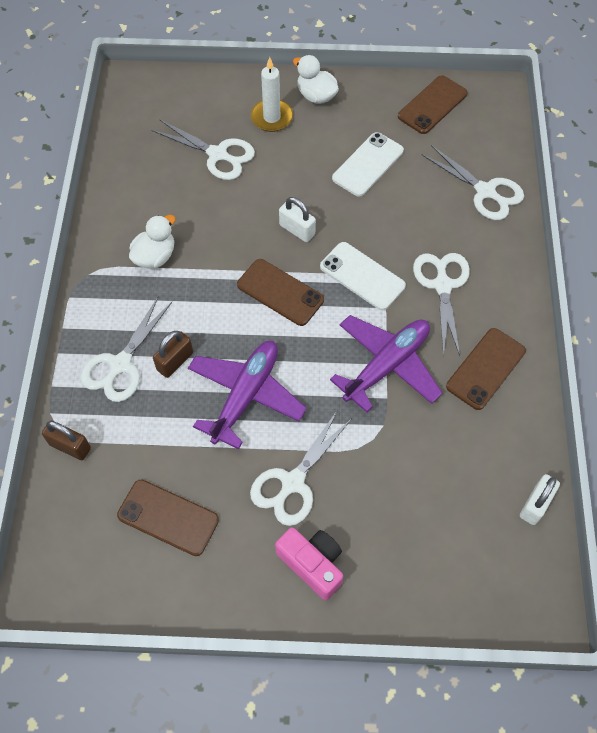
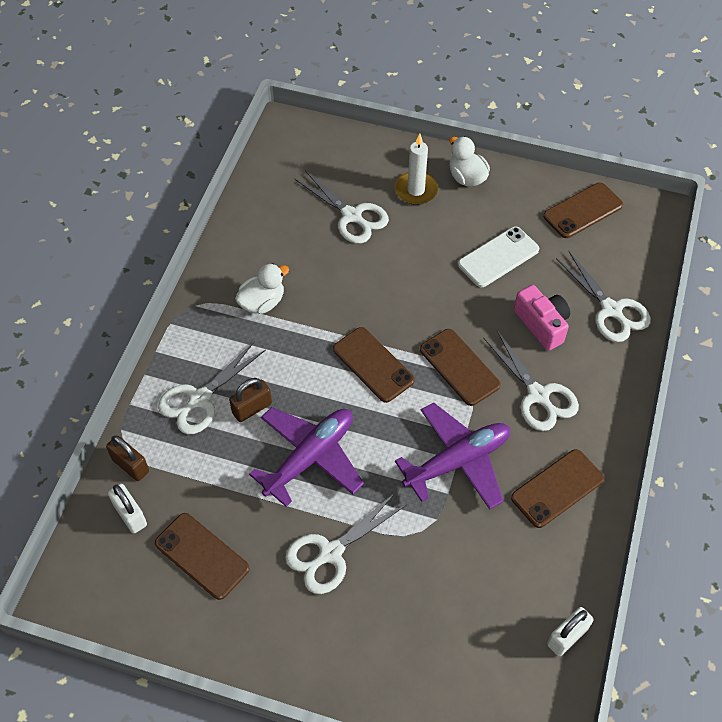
camera: 15 degrees right, 5 degrees down
pink camera [275,527,343,600] -> pink camera moved to [514,285,570,351]
white padlock [279,197,316,242] -> white padlock moved to [108,484,147,534]
white phone [320,242,406,310] -> brown phone [420,329,501,406]
white scissors [413,253,470,356] -> white scissors turned 135 degrees clockwise [483,330,579,431]

